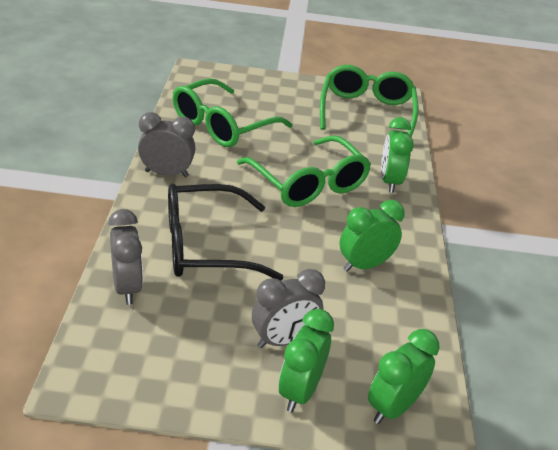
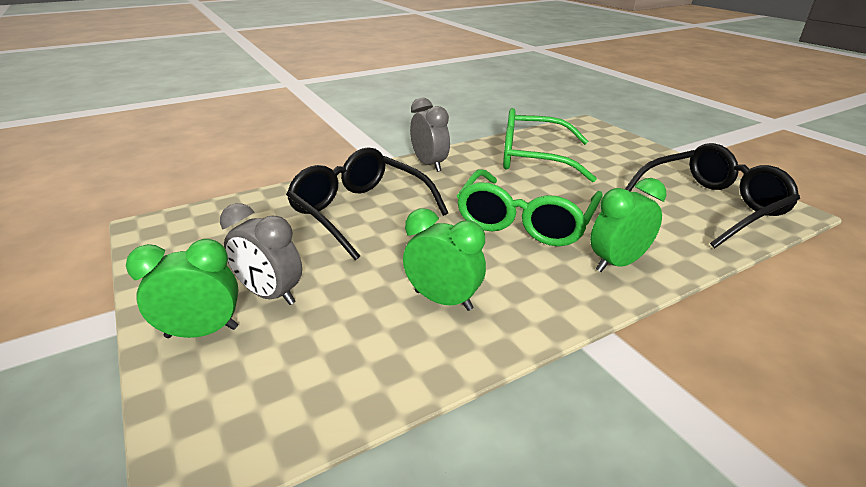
camera: 60 degrees right, 5 degrees down
grey clock [108,209,143,305] -> none
green glasses [320,65,419,137] -> black glasses [625,143,800,248]
green clock [368,329,440,424] -> none

